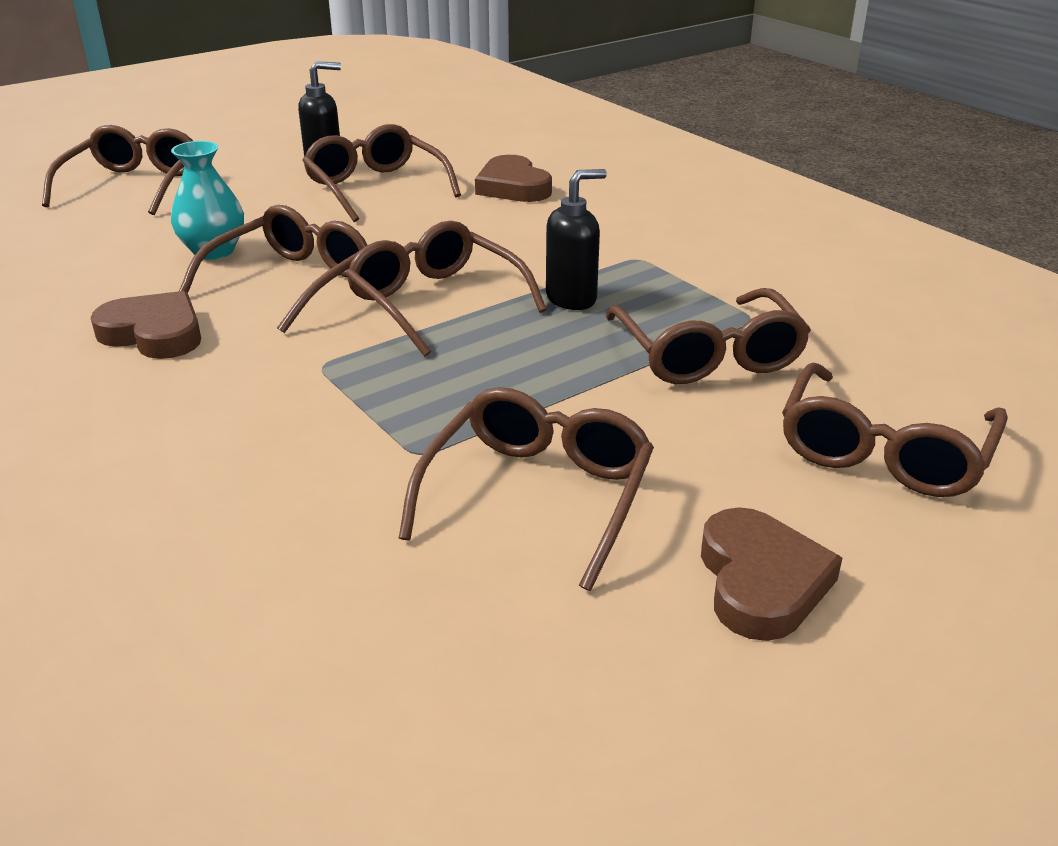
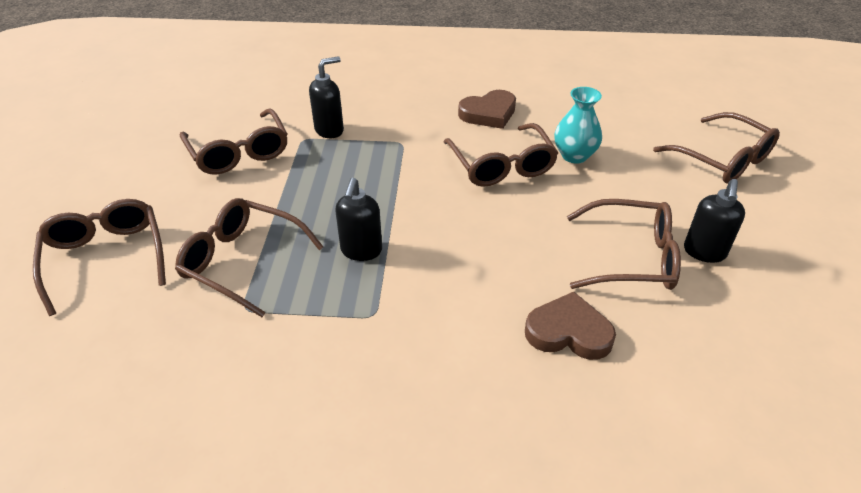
camera: 130 degrees right, 10 degrees up
brown glasses [346,221,547,357] -> none
brown heart [701,507,842,641] -> none
none -> black soap dispenser [309,56,344,138]

